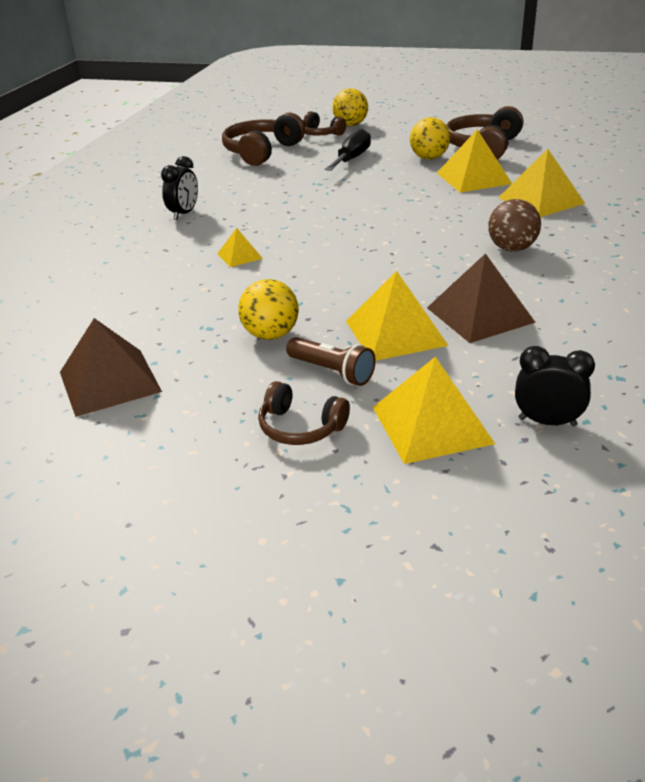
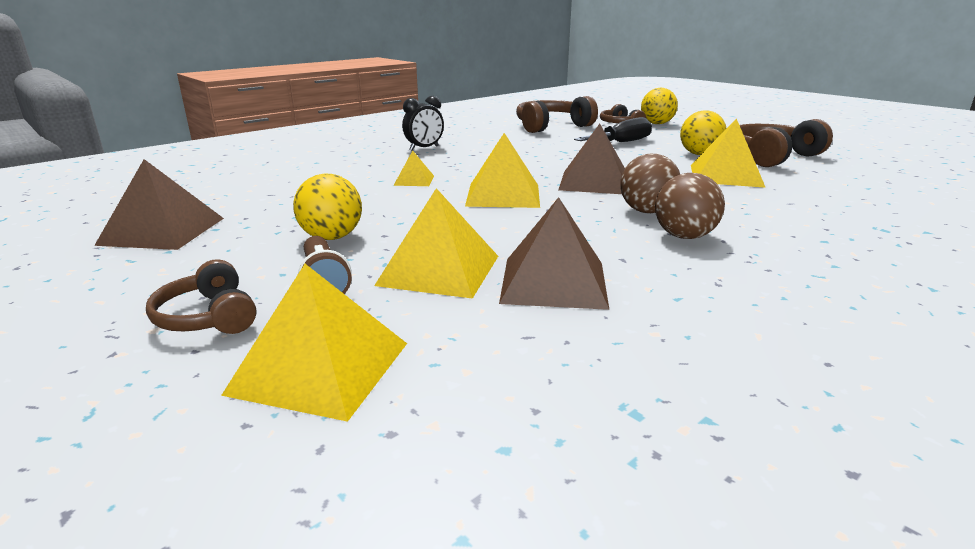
camera: 30 degrees right, 10 degrees down
yellow pyramid [498,149,585,217] -> yellow pyramid moved to [465,133,540,208]
black clock [515,346,595,427] -> none
none -> brown pyramid [559,124,625,194]
none -> brown ball [620,154,680,213]

